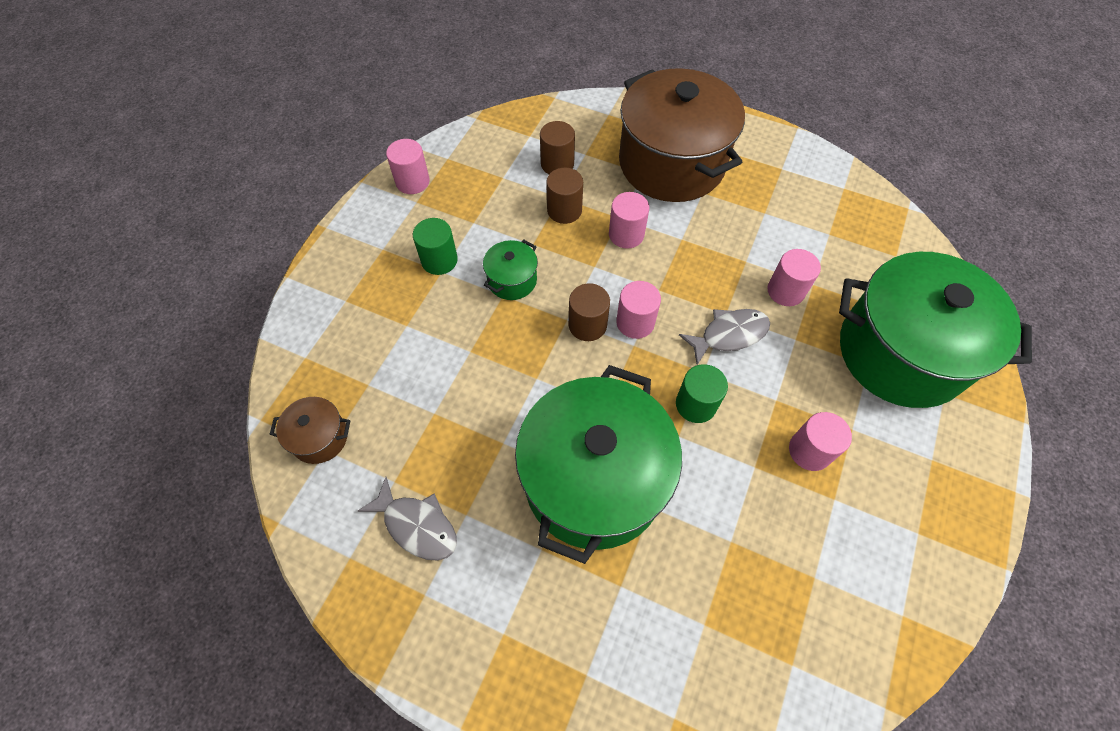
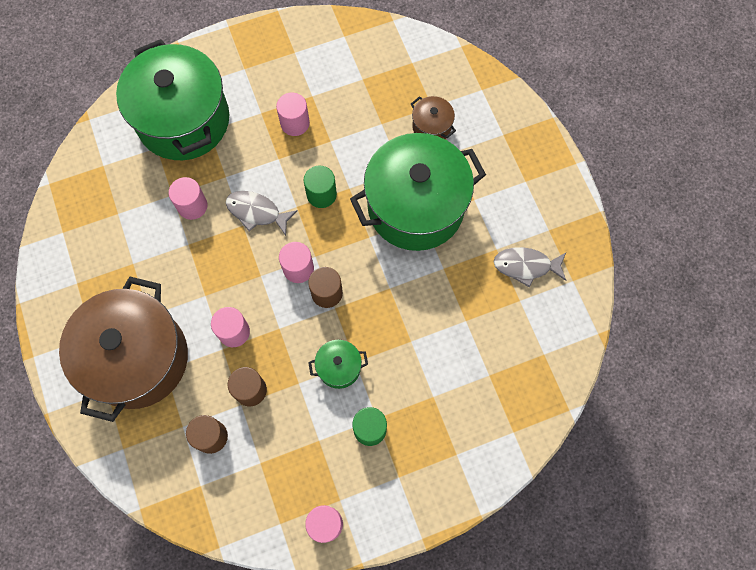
camera: 135 degrees left, 10 degrees up
brown pot [270,397,350,464] -> brown pot moved to [411,96,456,139]
grey fish [358,477,457,561] -> grey fish turned 75 degrees counterclockwise [494,247,567,287]

